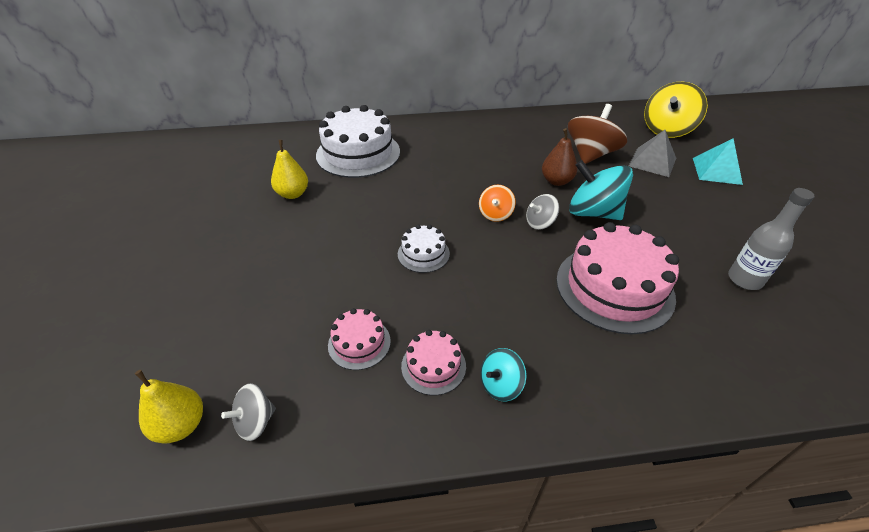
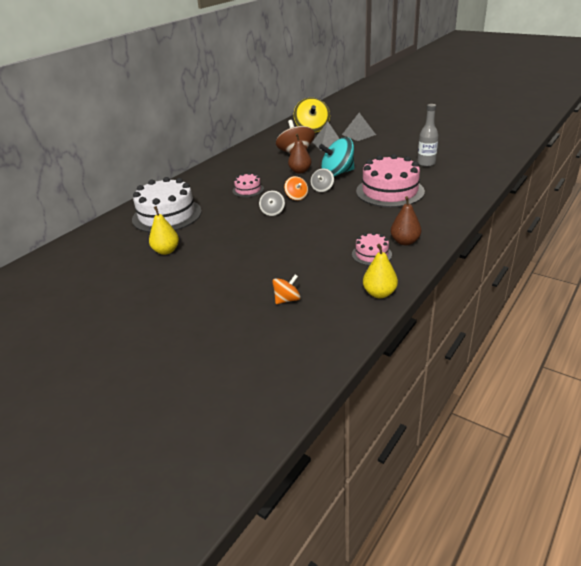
camera: 45 degrees left, 10 degrees down
yellow pear [135,370,203,444] -> yellow pear moved to [363,244,398,298]
grey spinning top [221,383,276,441] -> grey spinning top moved to [259,190,285,216]
pink cake [328,308,391,370] -> pink cake moved to [232,172,264,197]
white cake [398,225,450,273] -> none
turquoise spinning top [481,348,527,401] -> brown pear [391,196,421,245]
turquoise pyramid [693,138,743,185] -> grey pyramid [342,113,376,141]
none -> orange spinning top [272,274,301,304]

